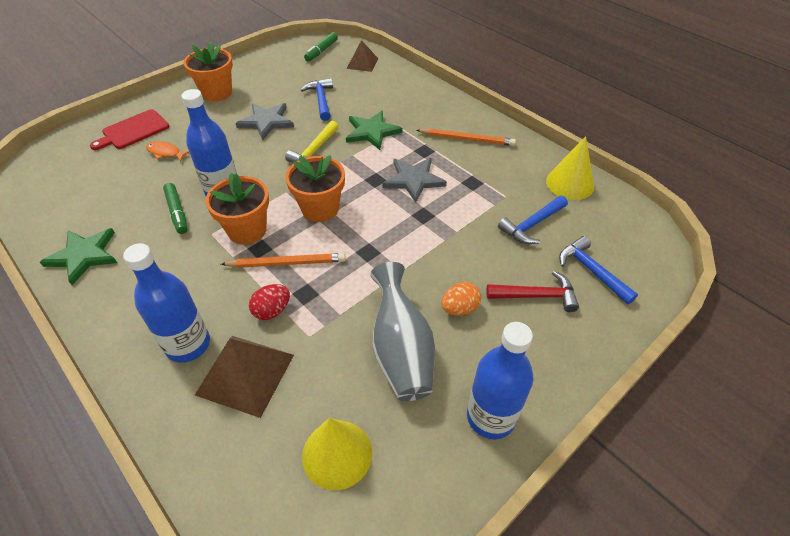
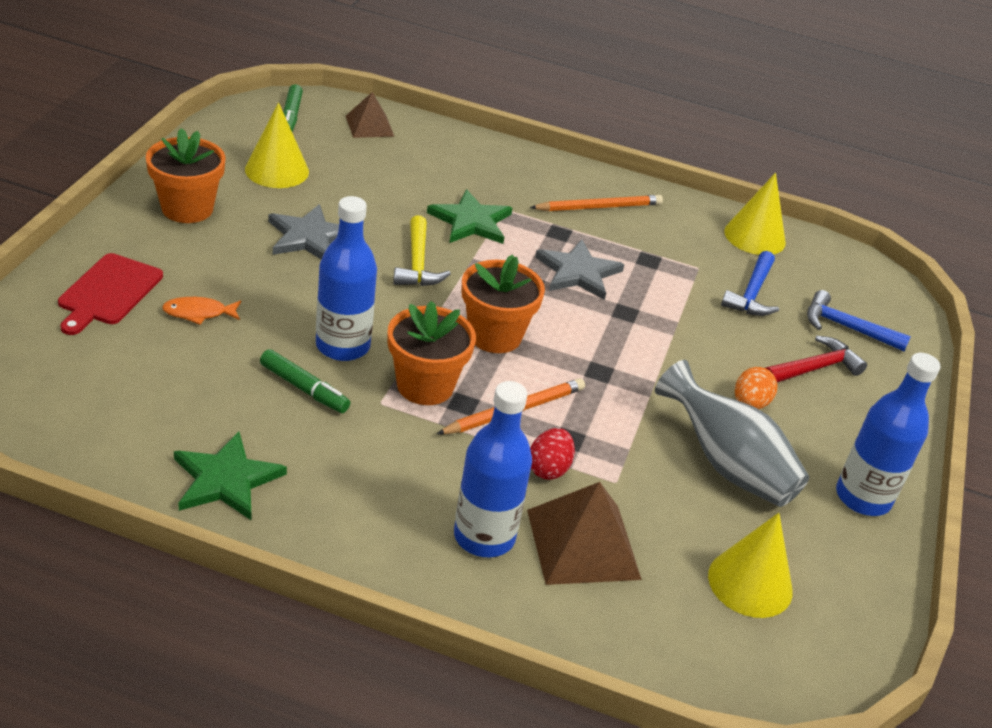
camera: 35 degrees left, 10 degrees down
blue hammer [301,78,333,121] -> none
none -> yellow cone [245,102,309,188]

